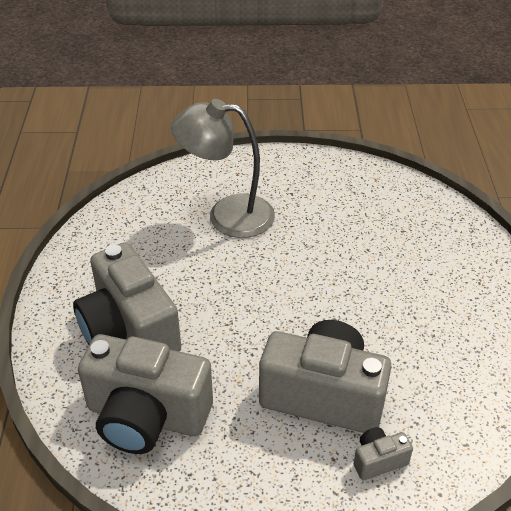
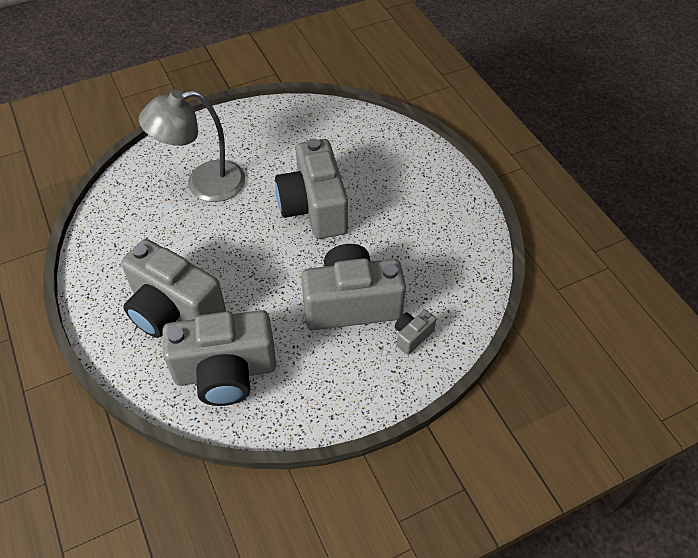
camera: 25 degrees left, 10 degrees up
none -> grey camera [275,139,348,239]

